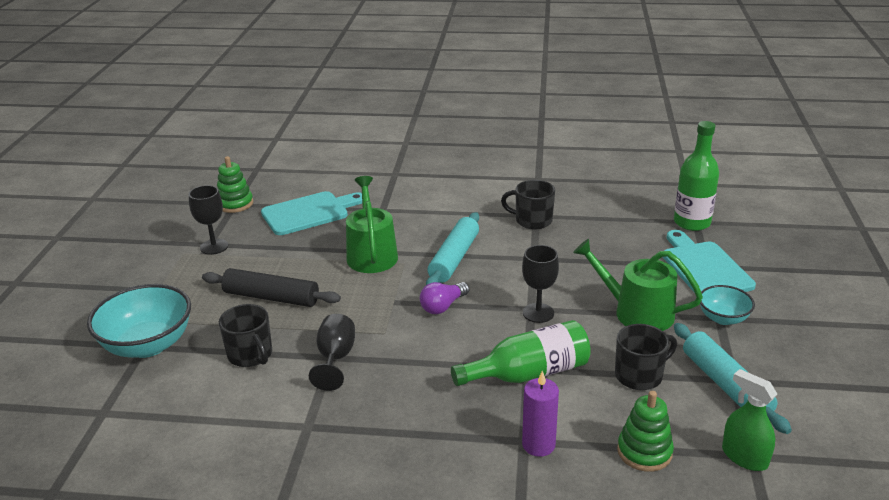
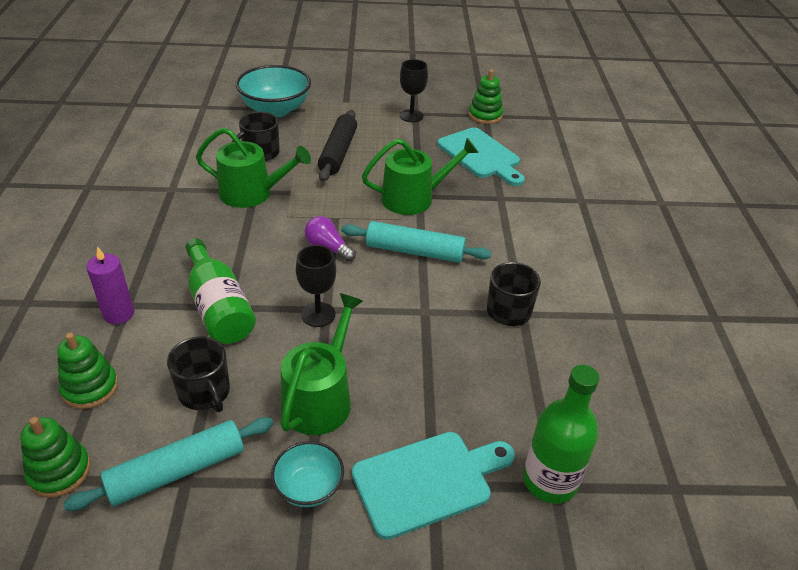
camera: 80 degrees right, 10 degrees up
black goblet [309,314,355,391] -> green watering can [196,127,311,208]
green spray bottle [722,369,777,471] -> green stacking toy [20,417,91,498]

